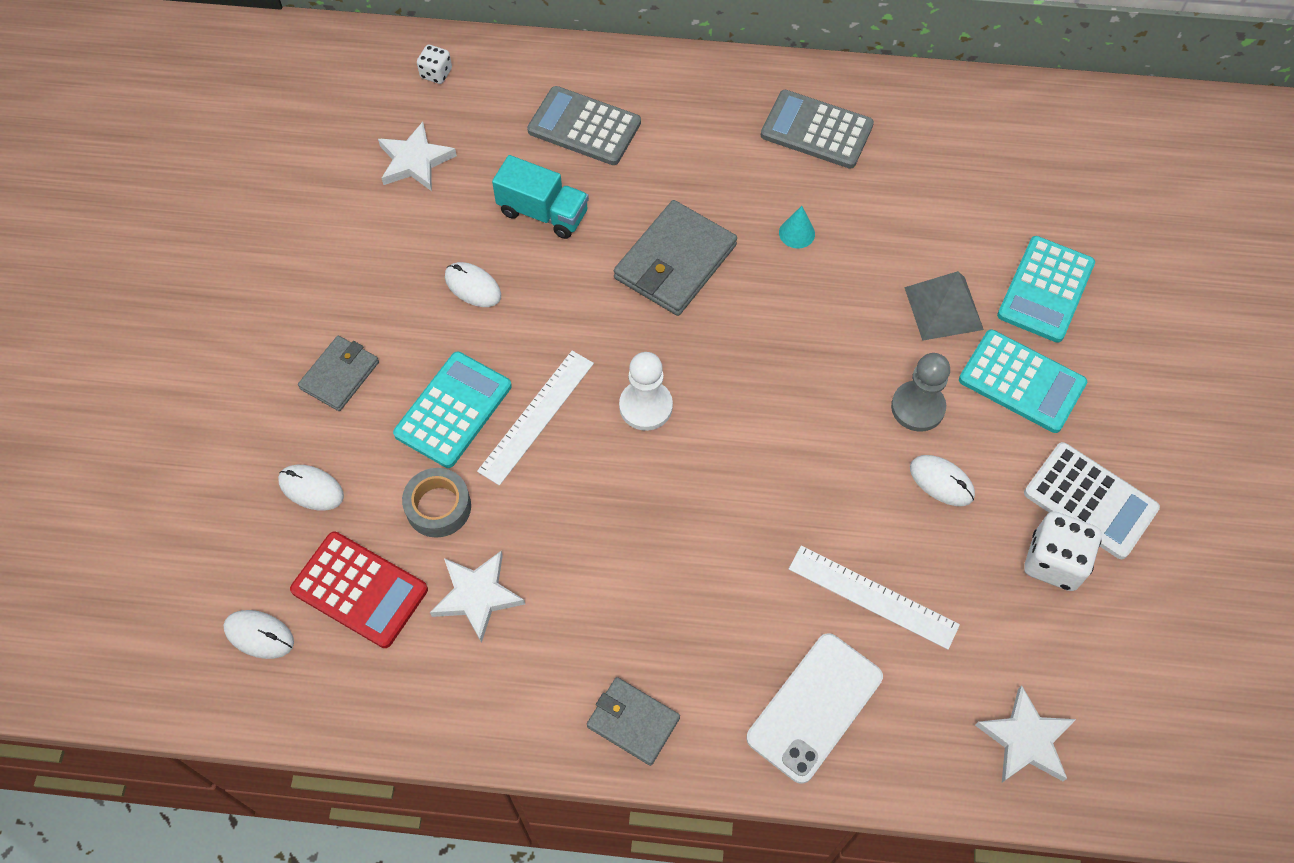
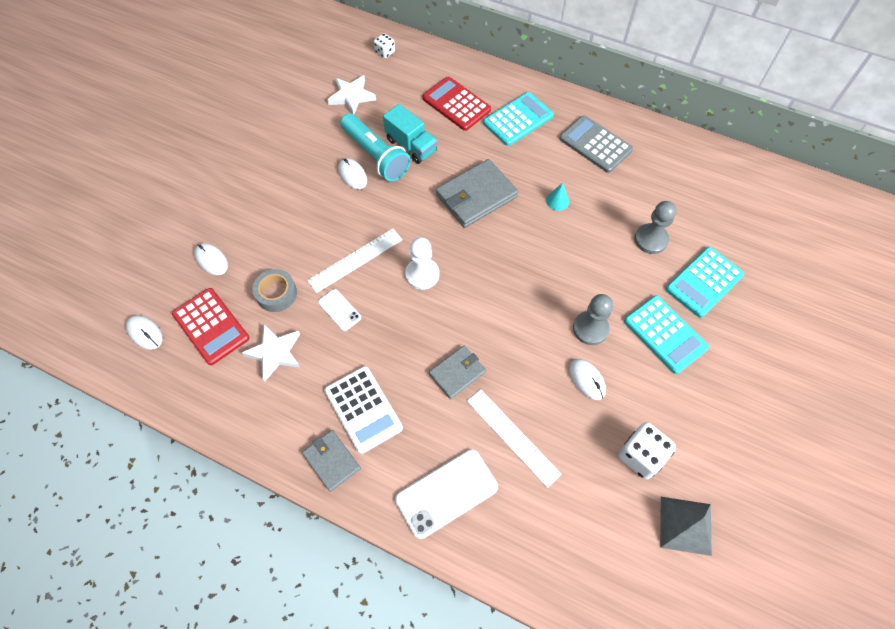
camera: 20 degrees right, 0 degrees up
grey wallet [298,336,379,411] -> grey wallet moved to [429,346,486,399]
turquoise calculator [393,352,512,468] -> turquoise calculator moved to [483,92,554,146]
grey calculator [527,86,641,165] -> red calculator [422,77,491,131]
grey pyramid [904,271,984,341] -> grey pyramid moved to [660,497,712,556]
white star [975,686,1076,782] -> none
white calculator [1024,442,1160,559] -> white calculator moved to [324,366,403,454]
none -> white phone [318,289,361,331]
none -> turquoise flashlight [340,113,411,181]
none -> grey pawn [634,201,677,254]

